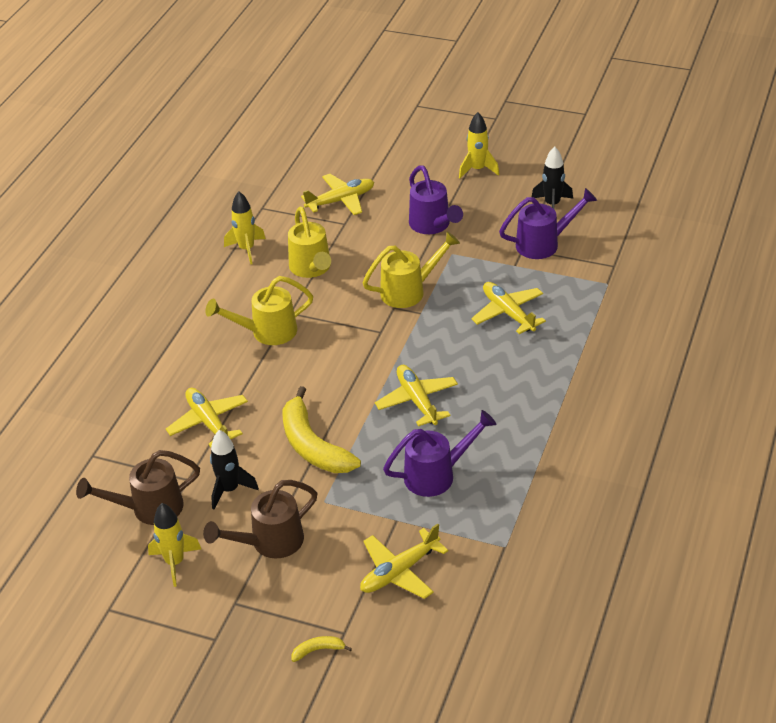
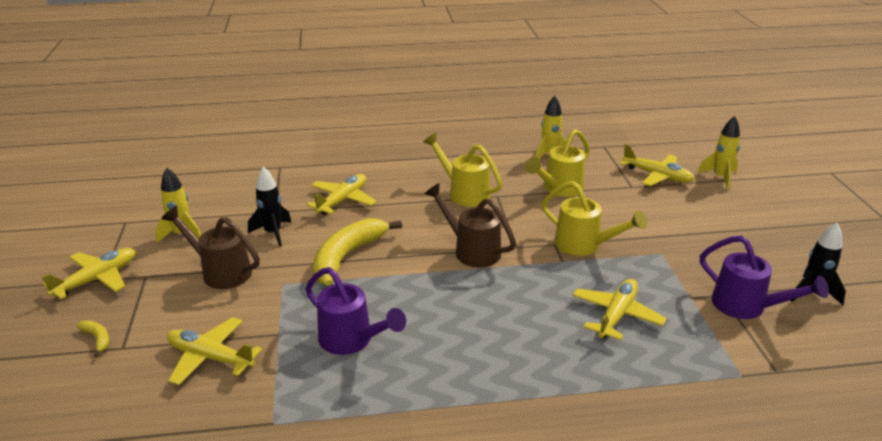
camera: 60 degrees right, 10 degrees down
brown watering can [76,450,200,525] -> brown watering can moved to [424,183,516,268]
yellow plane [375,365,458,426] -> yellow plane moved to [42,248,135,299]
purple watering can [409,165,463,234] -> none
yellow rocket [459,112,499,178] -> yellow rocket moved to [697,116,740,190]

